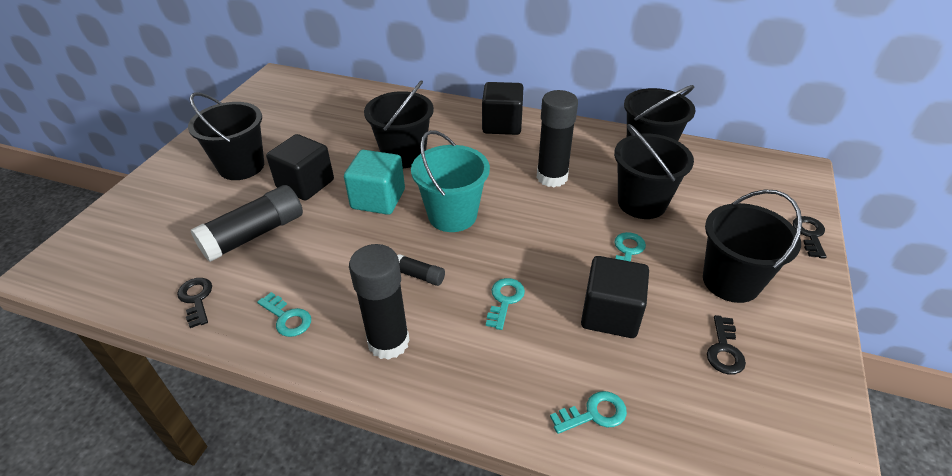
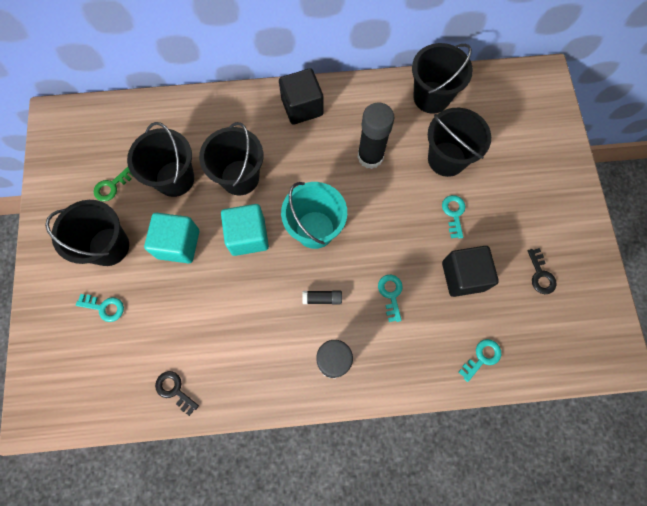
camera: 25 degrees left, 30 degrees up
black glue stick [191,185,303,262] -> none
turquoise key [257,292,311,337] -> turquoise key moved to [76,294,124,322]
black cube [266,134,334,201] -> turquoise cube [144,213,199,263]
black bucket [703,189,802,303] -> black bucket moved to [127,122,194,197]
black key [793,216,827,259] -> none
none -> green key [94,167,133,201]

